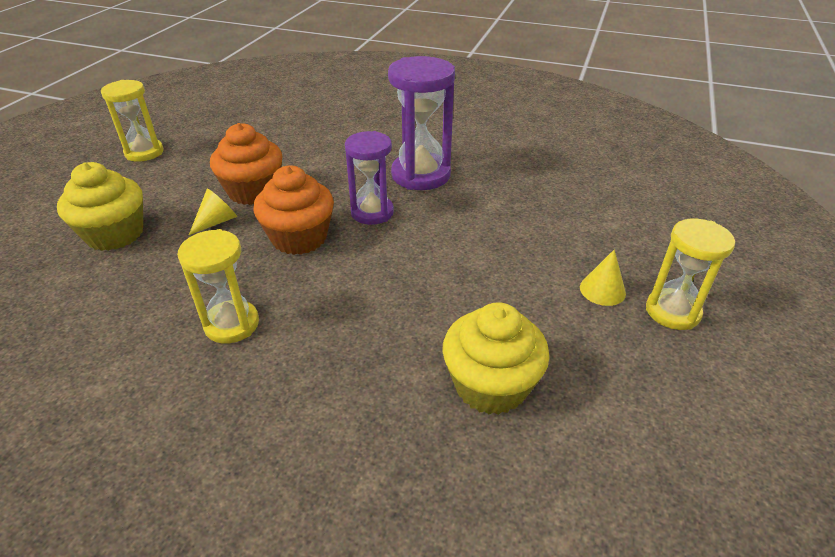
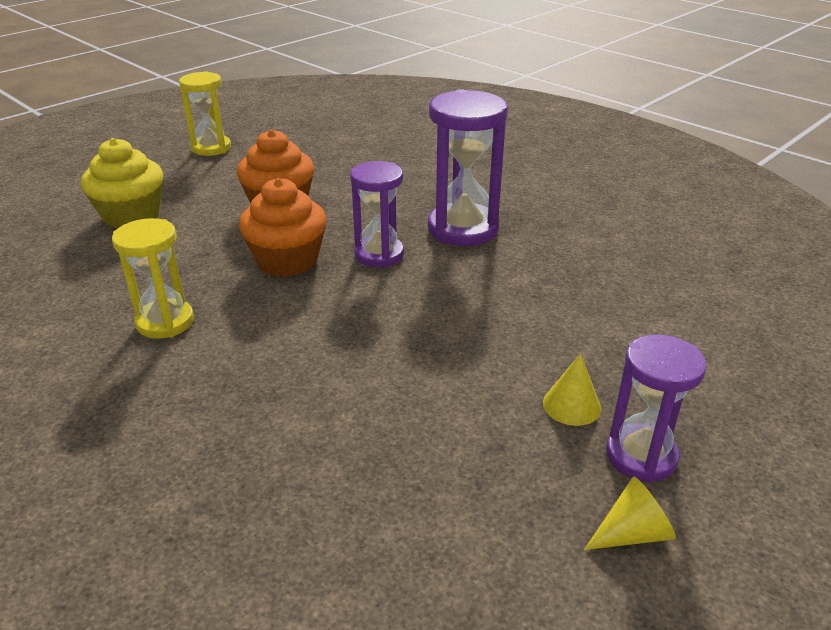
camera: 25 degrees right, 5 degrees down
yellow cone [189,188,237,235] -> yellow cone moved to [584,476,676,550]
yellow cupcake [442,302,550,415] -> none
yellow hourglass [646,219,735,330] -> purple hourglass [606,334,707,483]

